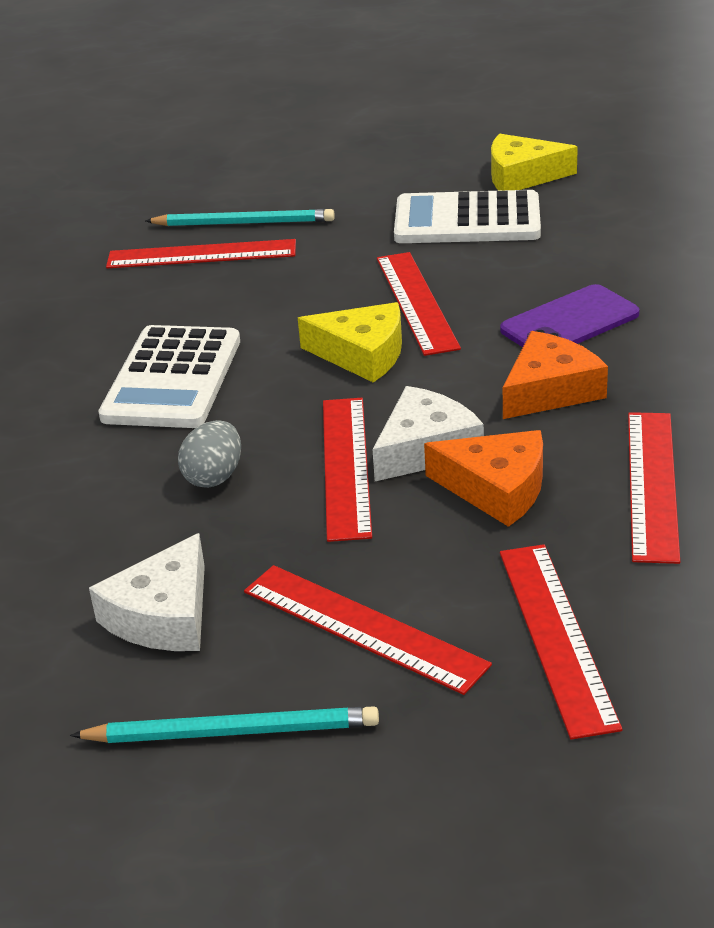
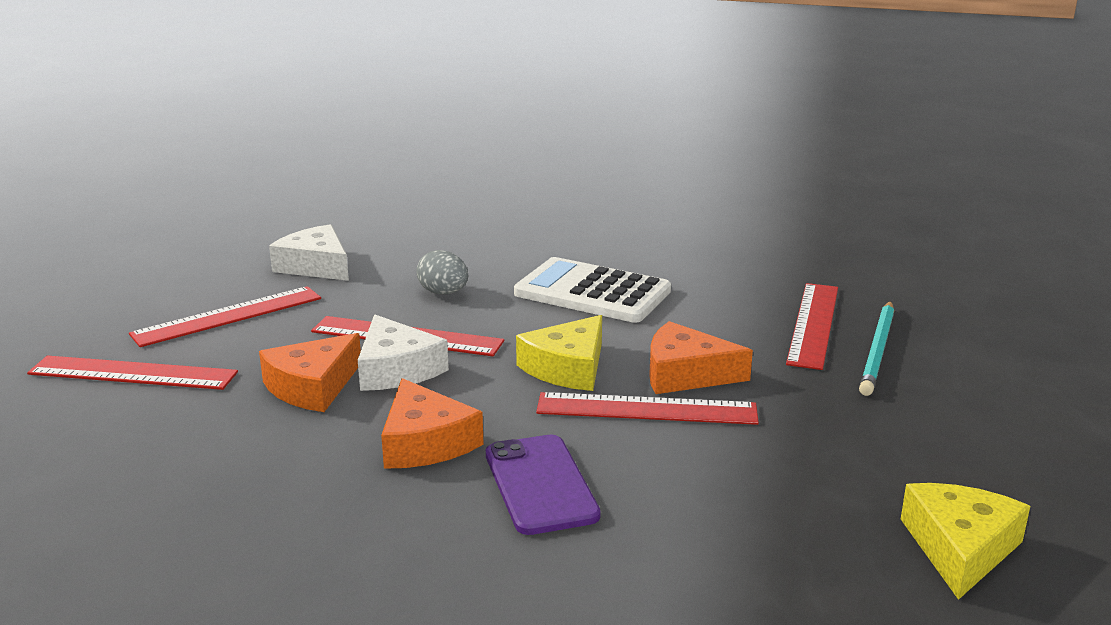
camera: 105 degrees right, 10 degrees down
turquoise pencil [70,706,379,743] -> none
white calculator [394,190,541,243] -> none
red ruler [628,412,680,564] -> none
none -> orange cheese [649,321,753,394]

